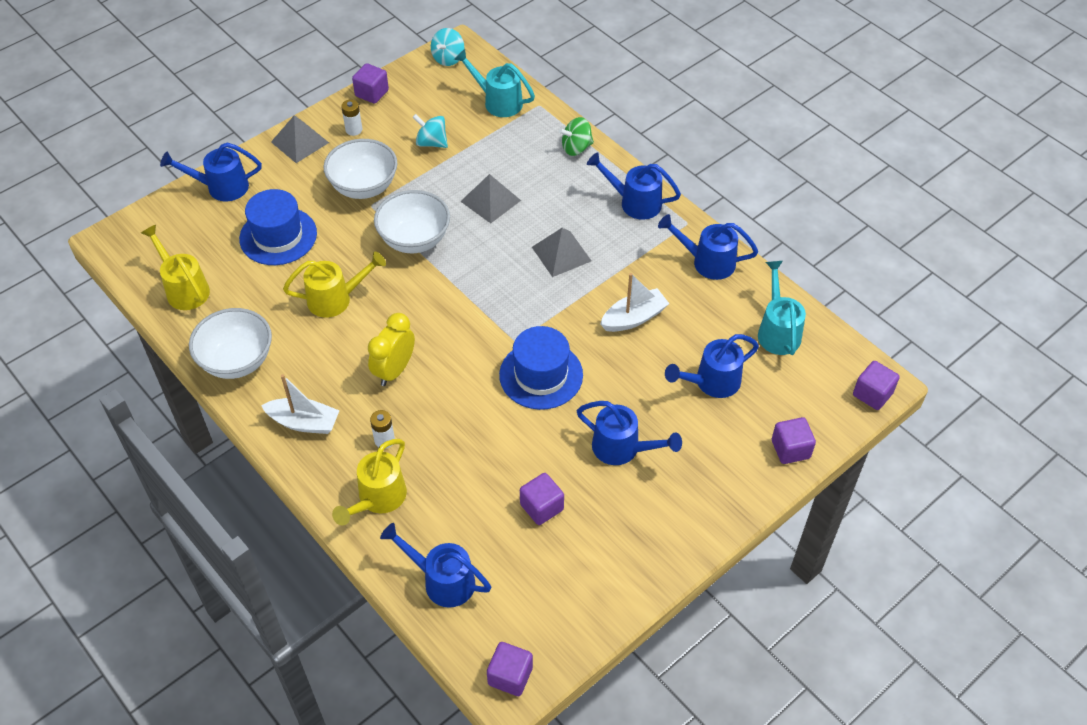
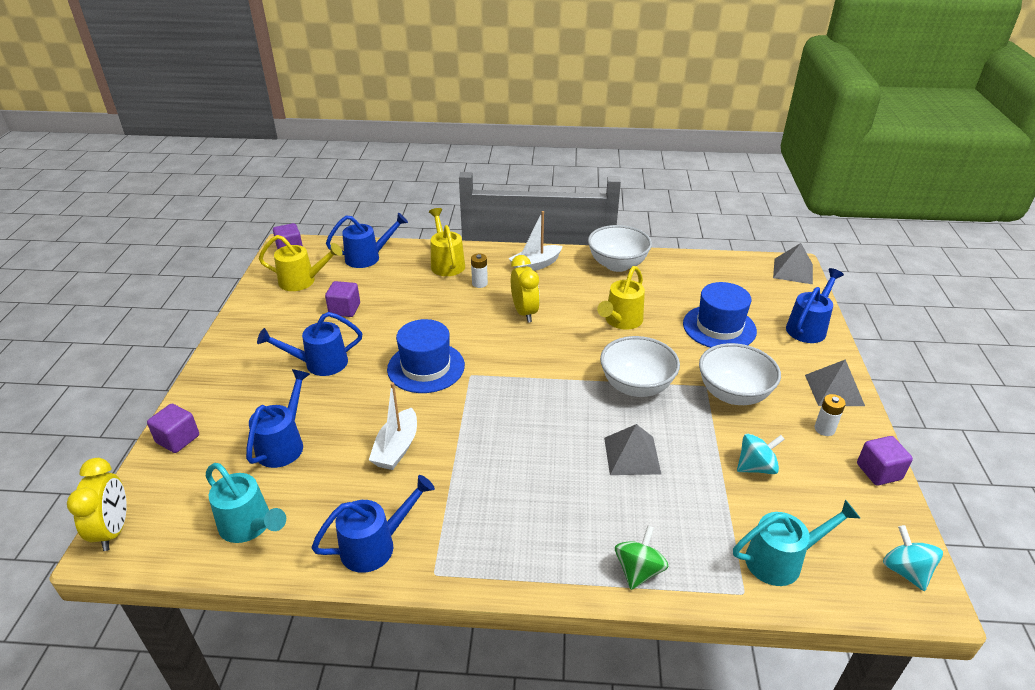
camera: 135 degrees right, 15 degrees down
yellow watering can [141,225,210,310] -> yellow watering can moved to [259,235,342,291]
grey pyramid [532,228,591,277] -> grey pyramid moved to [773,243,813,284]
blue watering can [587,152,681,220] -> none
purple cube [853,361,900,410] -> yellow clock [67,458,127,551]

